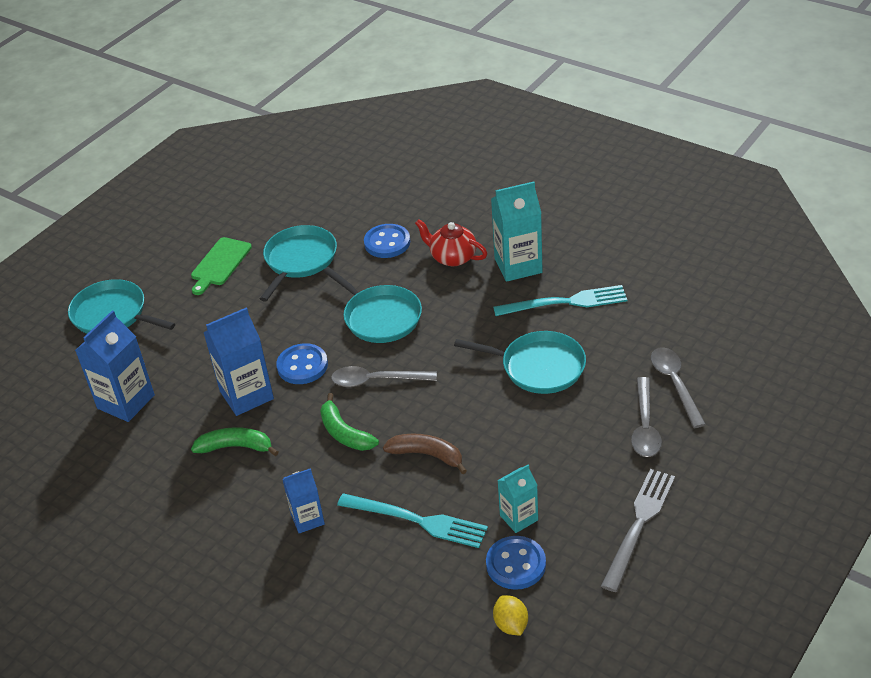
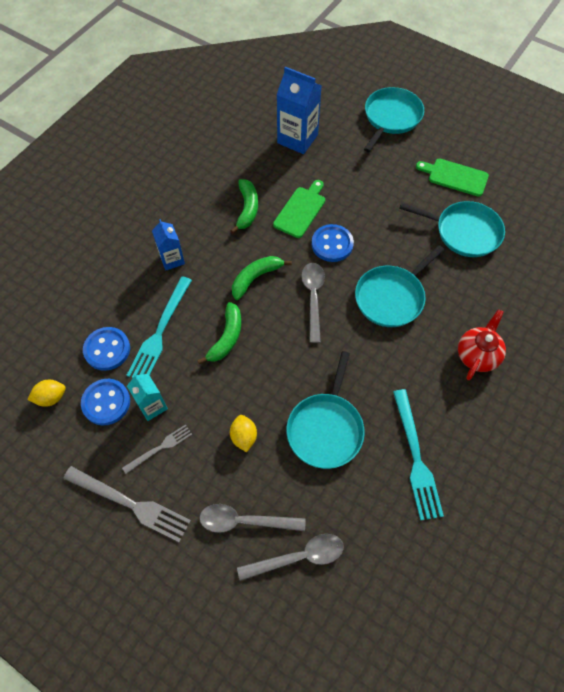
camera: 85 degrees right, 20 degrees up
blue carton [203,307,274,416] -> green cutting board [273,180,325,238]
blue button [364,224,410,258] -> blue button moved to [83,327,130,371]
brown banana [383,434,467,474] -> green banana [197,302,241,365]
turquoise carton [491,181,543,282] -> none
none -> grey fork [122,424,192,474]
none -> yellow lemon [230,415,257,452]

